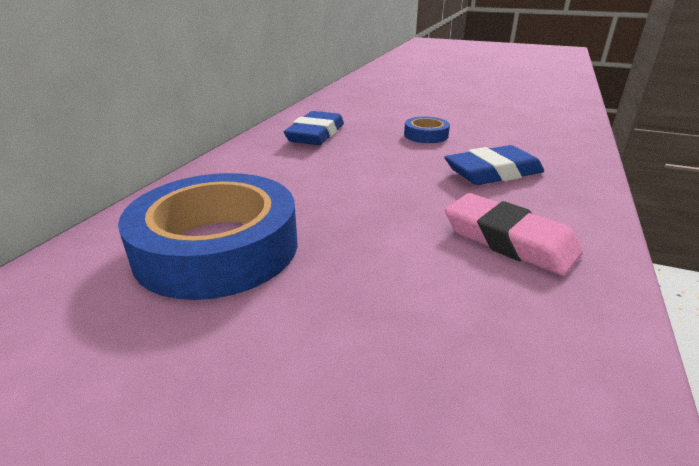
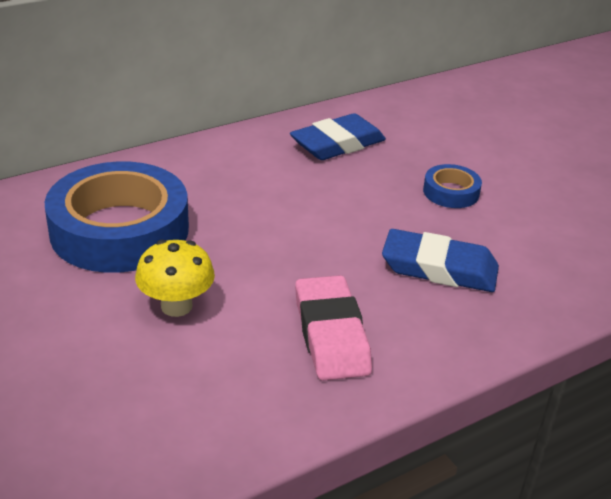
camera: 35 degrees right, 5 degrees up
none -> yellow mushroom [135,240,215,317]

